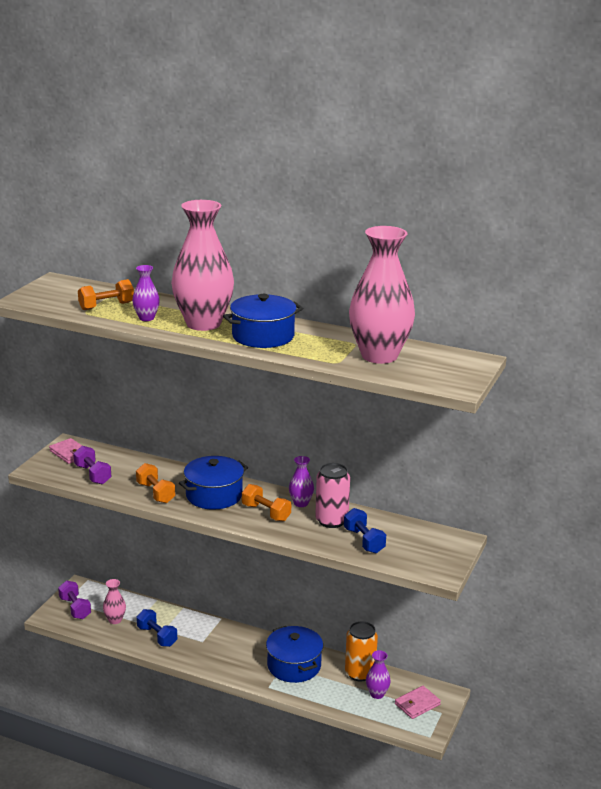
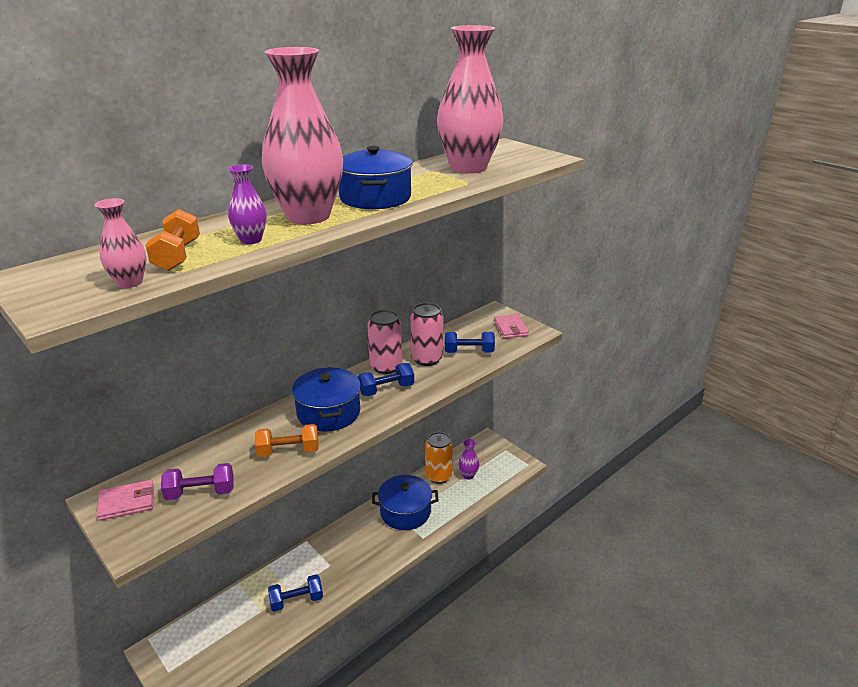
camera: 65 degrees left, 5 degrees up
purple dumbbell [58,581,91,619] -> none
pink vase [103,579,126,624] -> pink vase moved to [95,198,146,288]
orange dumbbell [242,484,291,521] -> blue dumbbell [358,363,414,396]
purple vase [289,456,314,507] -> pink can [368,310,402,374]
pink wallet [395,686,441,719] -> pink wallet moved to [494,314,529,338]

